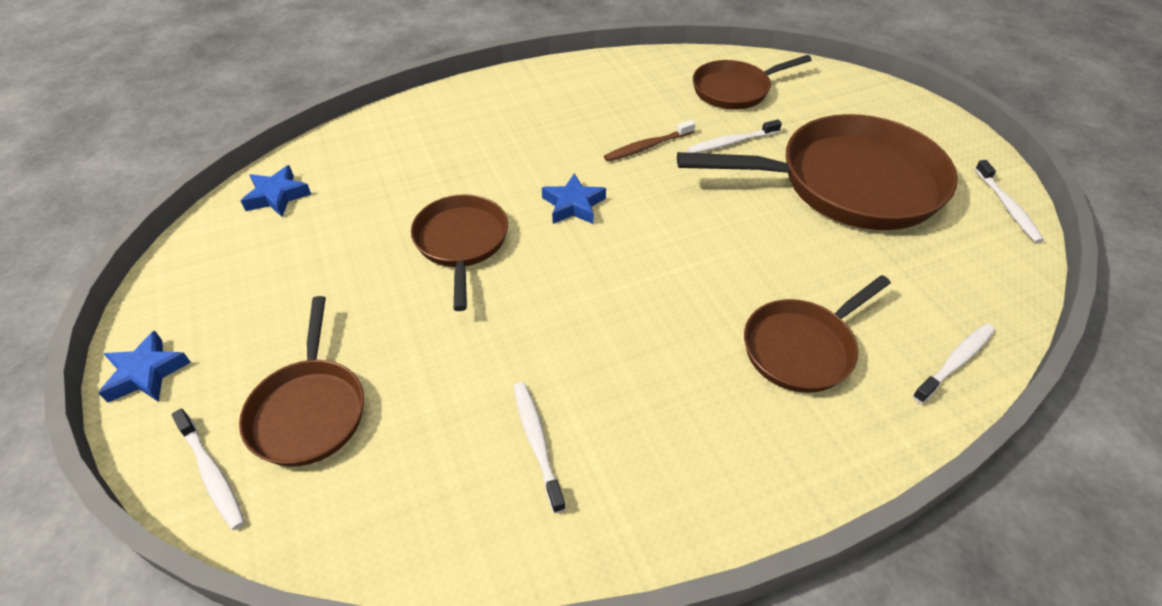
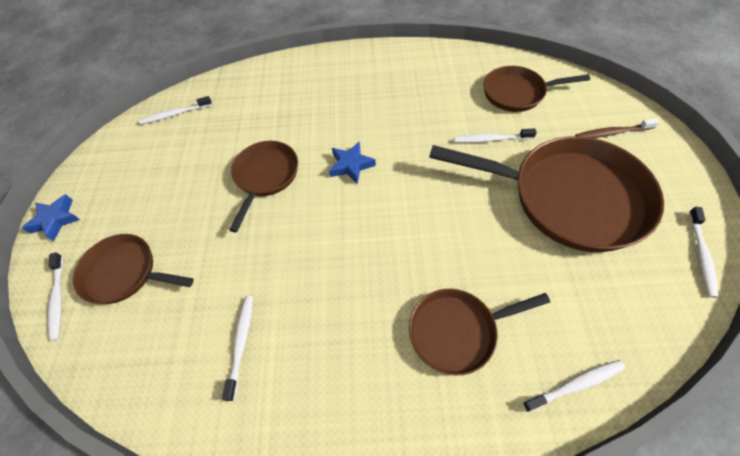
camera: 25 degrees right, 10 degrees up
brown pan [239,296,364,467] -> brown pan turned 90 degrees clockwise [73,234,194,304]
blue star [241,165,311,217] -> white toothbrush [139,96,212,124]
brown toothbrush [604,120,695,162] -> brown toothbrush moved to [575,118,659,138]

